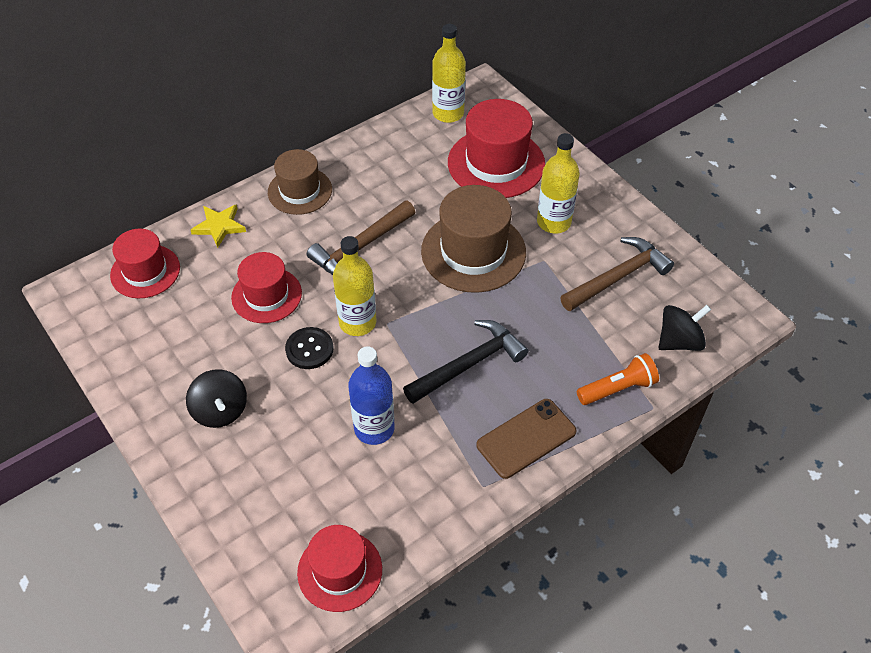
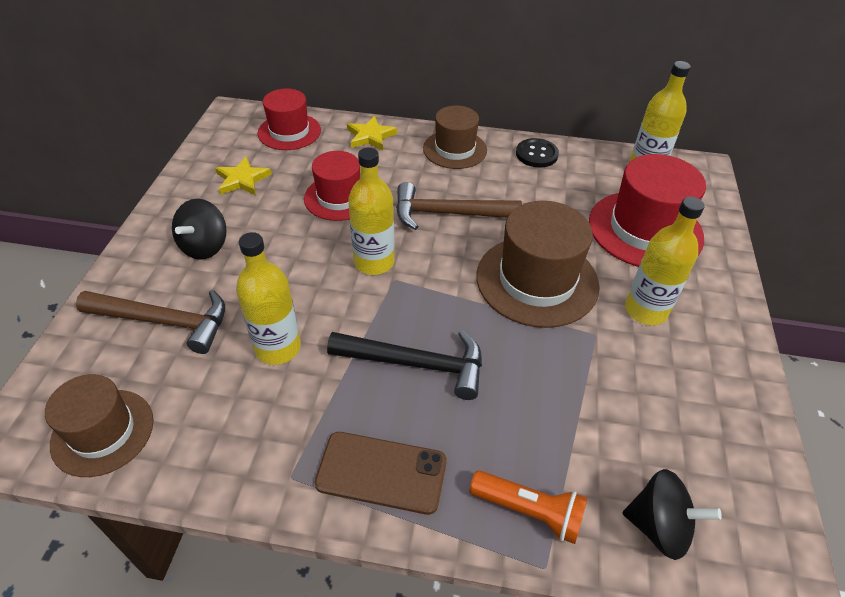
camera: 45 degrees right, 5 degrees down
black button [285,327,333,369] -> black button moved to [516,138,559,168]
red hat [297,525,382,612] -> brown hat [45,374,154,477]
blue bottle [348,347,395,445] -> yellow bottle [236,232,301,365]
brown hammer [560,237,674,311] -> brown hammer moved to [76,290,225,354]
none -> yellow star [215,156,272,195]

